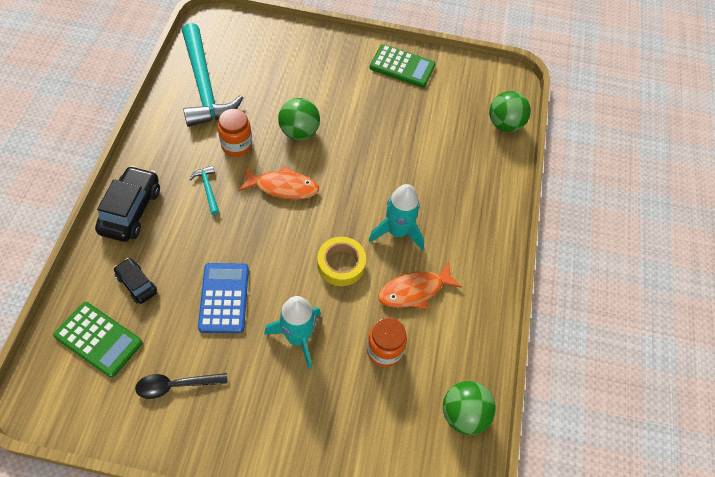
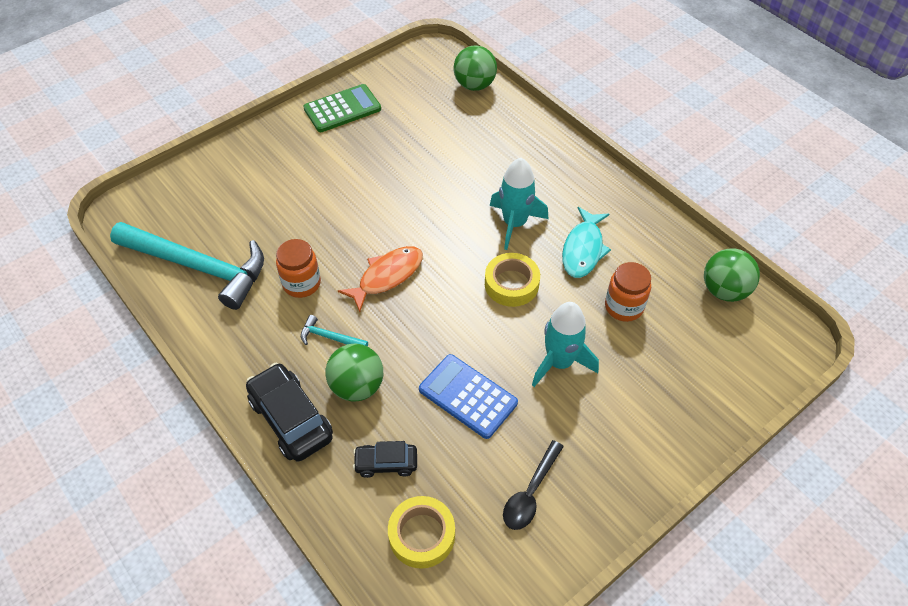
camera: 45 degrees left, 5 degrees down
green calculator [53,302,143,378] -> yellow tape [388,496,455,569]
green ball [278,98,320,140] -> green ball moved to [325,344,383,402]
orange fish [378,262,462,309] -> turquoise fish [562,207,611,278]

